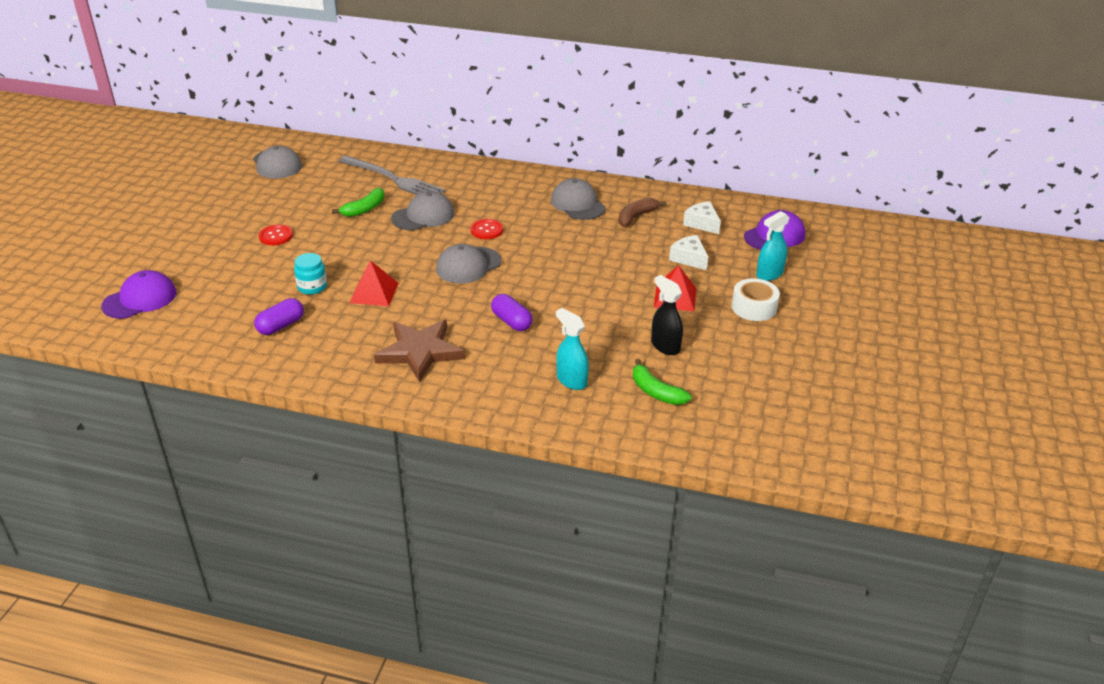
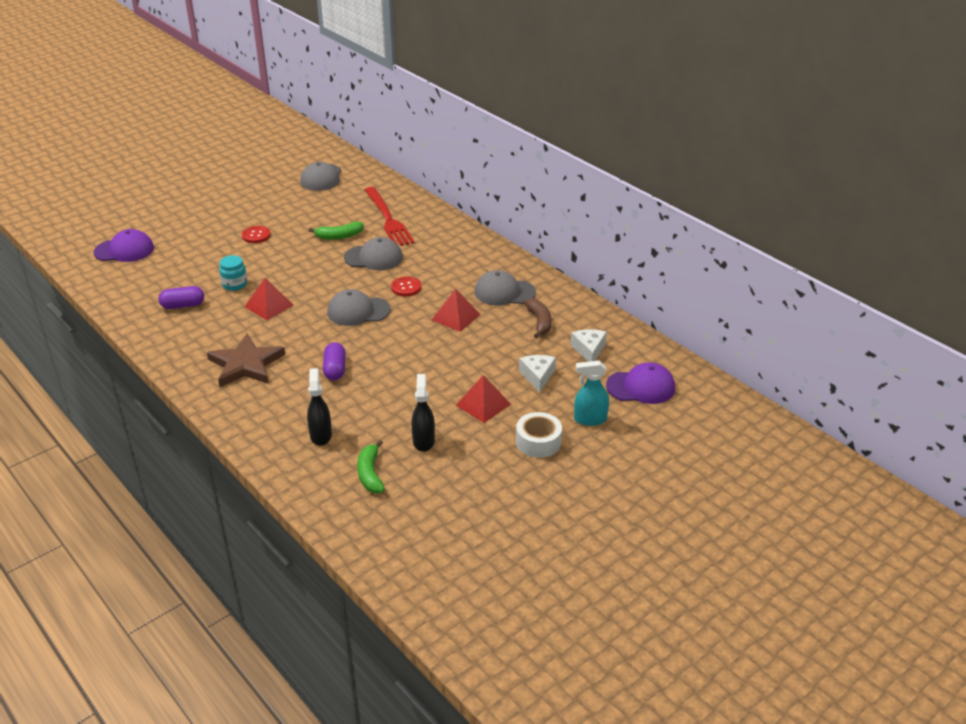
camera: 35 degrees right, 0 degrees up
grey fork [338,156,445,195] -> red fork [365,187,415,246]
grey cap [551,178,606,220] -> grey cap turned 90 degrees counterclockwise [475,270,536,305]
turquoise spray bottle [556,308,589,390] -> black spray bottle [307,368,332,446]
brown banana [618,198,666,227] -> brown banana turned 90 degrees clockwise [524,298,551,338]
none -> red pyramid [432,289,481,332]

